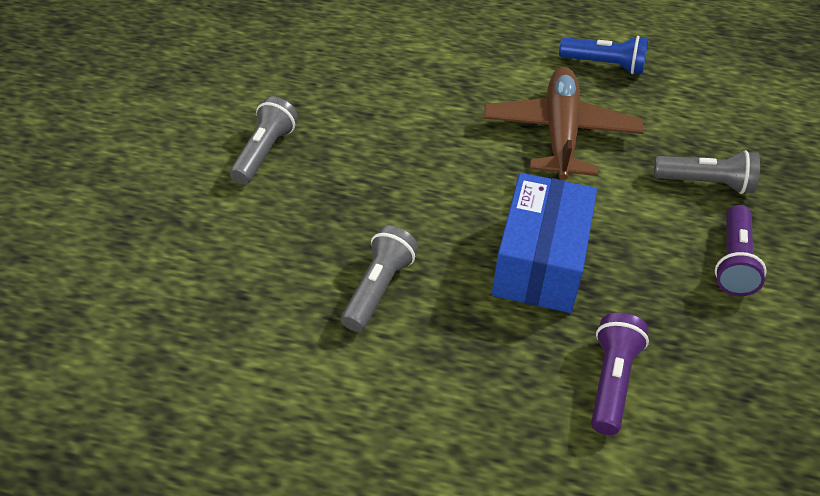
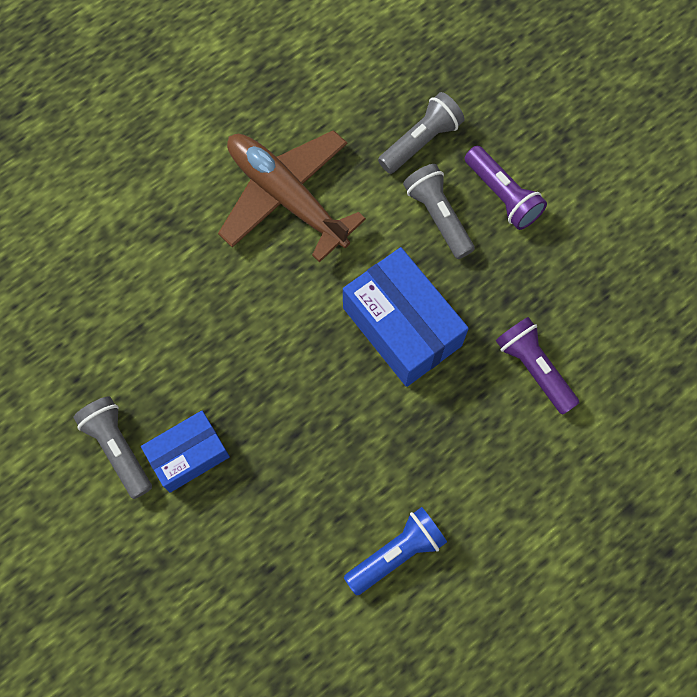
camera: 50 degrees left, 25 degrees up
grey flashlight [341,225,418,332] -> grey flashlight moved to [403,164,475,259]
blue flashlight [559,36,648,74] -> blue flashlight moved to [344,507,447,596]
none -> blue box [141,411,230,493]

